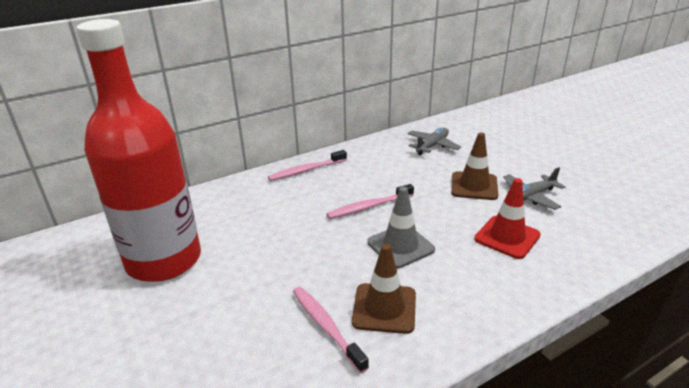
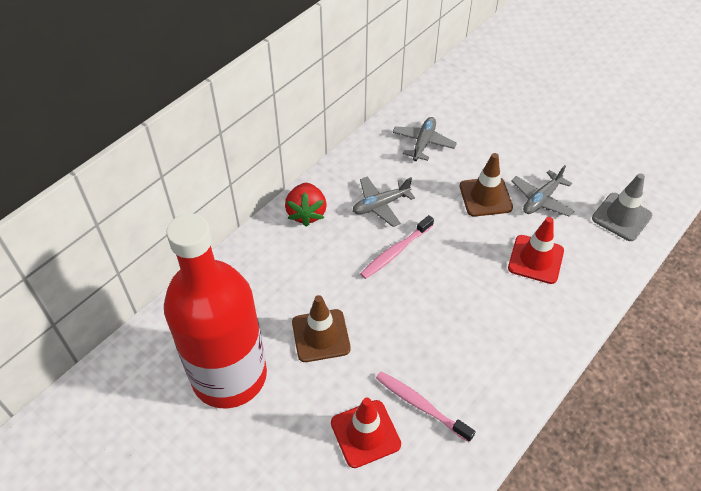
camera: 20 degrees left, 20 degrees up
pink toothbrush [268,150,347,181] -> red strawberry [285,183,327,227]
brown traffic cone [352,244,416,334] -> brown traffic cone moved to [292,295,351,362]
grey traffic cone [367,187,435,269] -> grey traffic cone moved to [592,173,653,241]
none -> red traffic cone [331,398,401,468]
none -> grey plane [353,176,415,227]

